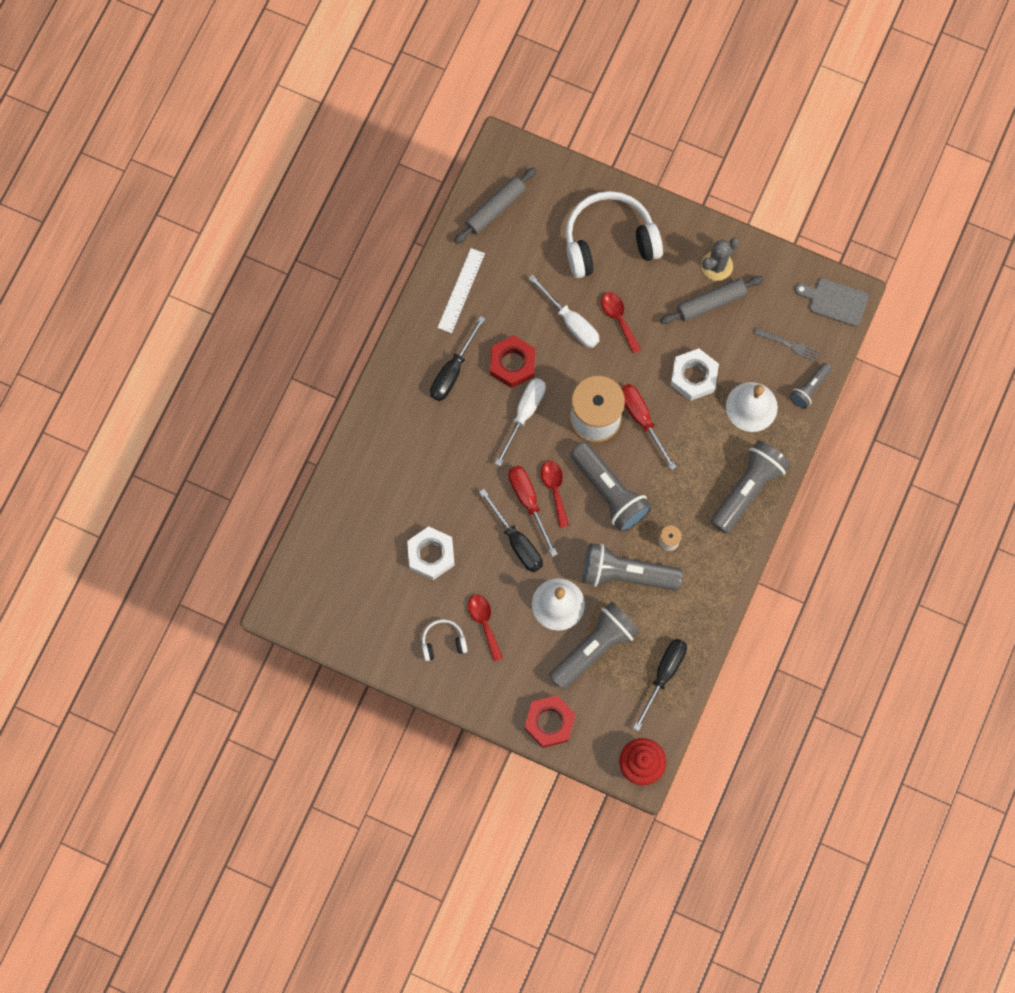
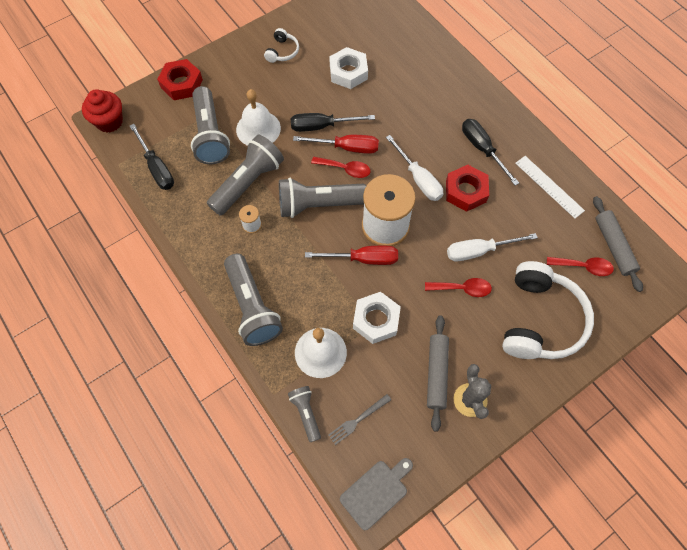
camera: 120 degrees right, 10 degrees down
red spoon [468,594,503,662] -> red spoon moved to [547,257,614,276]

